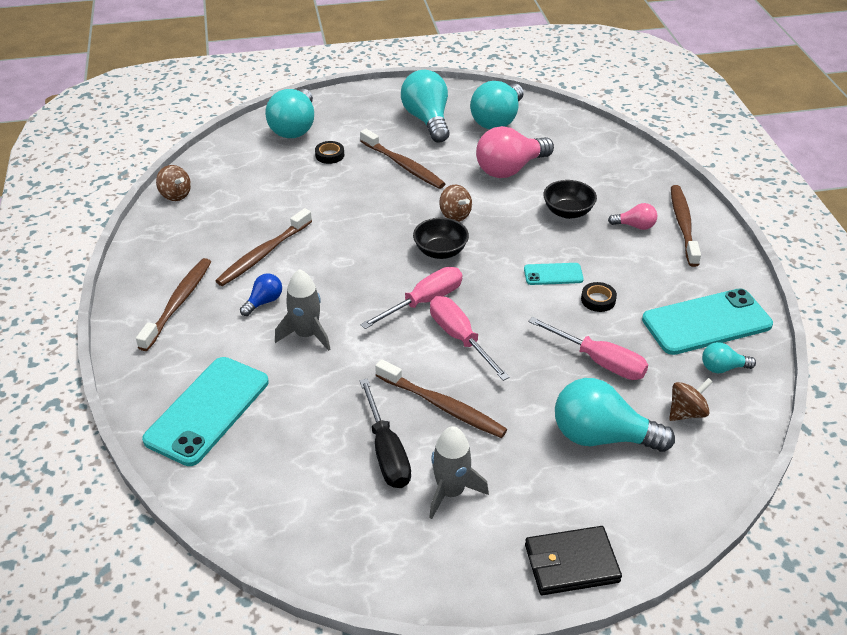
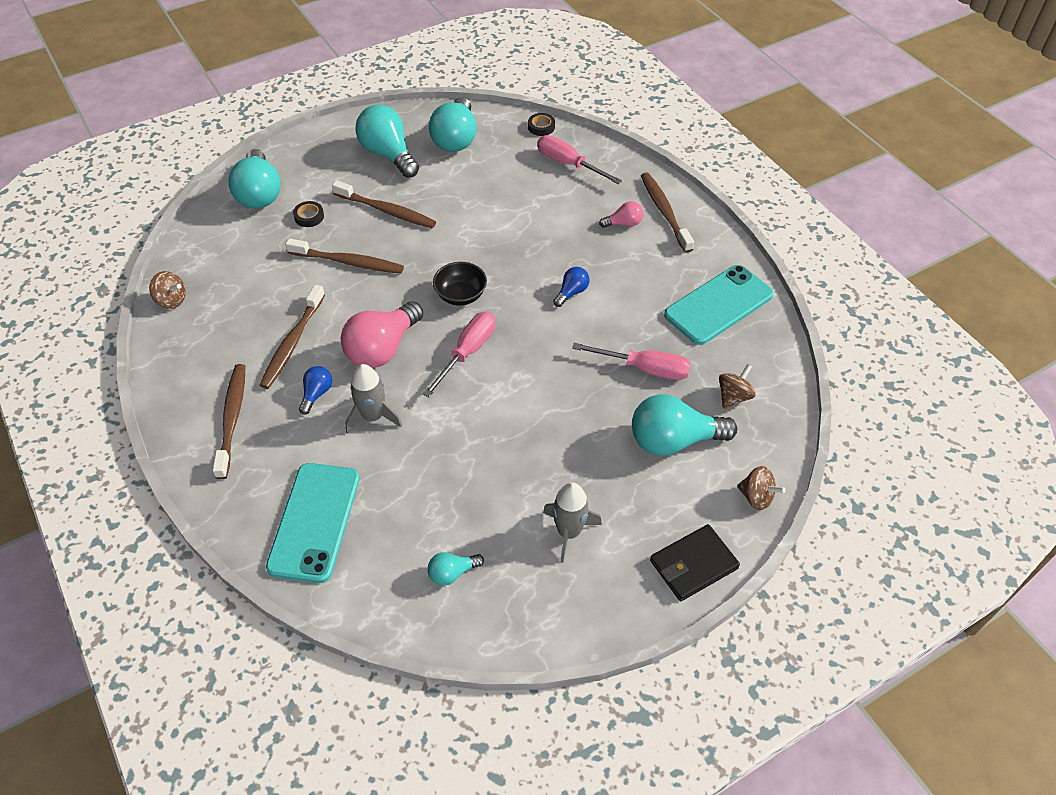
camera: 20 degrees left, 10 degrees up
black screwdriver [360,379,411,488] -> none
brown toothbrush [375,359,507,438] -> brown toothbrush moved to [286,238,404,274]
pink screwdriver [430,296,510,381] -> pink screwdriver moved to [537,135,622,184]
brown spinning top [439,185,472,222] -> brown spinning top moved to [737,466,786,510]
pink light bulb [476,126,554,178] -> pink light bulb moved to [341,301,423,368]
turquoise phone [524,263,584,285] -> blue light bulb [553,267,590,307]
black bowl [543,180,597,219] -> none
black tape [581,282,617,312] -> black tape moved to [528,113,555,136]
turquoise light bulb [702,342,756,373] -> turquoise light bulb moved to [428,552,484,586]

